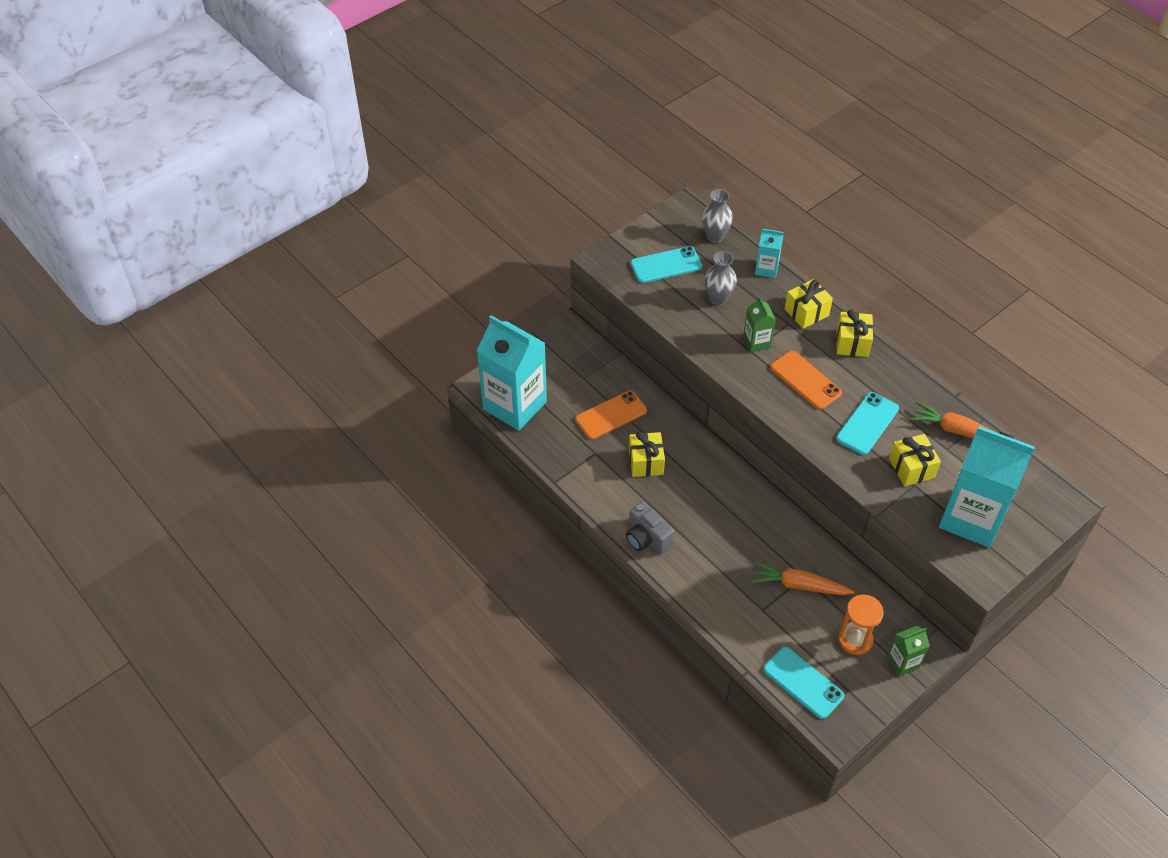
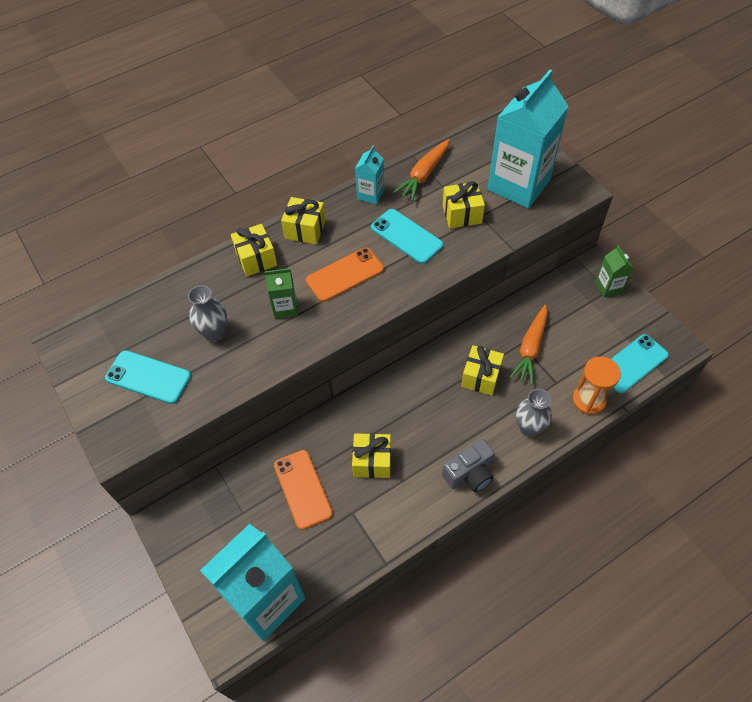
camera: 80 degrees left, 5 degrees up
turquoise phone [630,246,702,283] -> turquoise phone turned 60 degrees counterclockwise [105,350,191,404]
grey vase [702,189,733,243] -> grey vase moved to [516,389,552,437]
turquoise carton [755,229,784,278] -> turquoise carton moved to [355,146,384,204]
orange hourglass [838,595,884,655] -> orange hourglass moved to [573,356,621,415]
none -> yellow gift [461,345,504,396]

